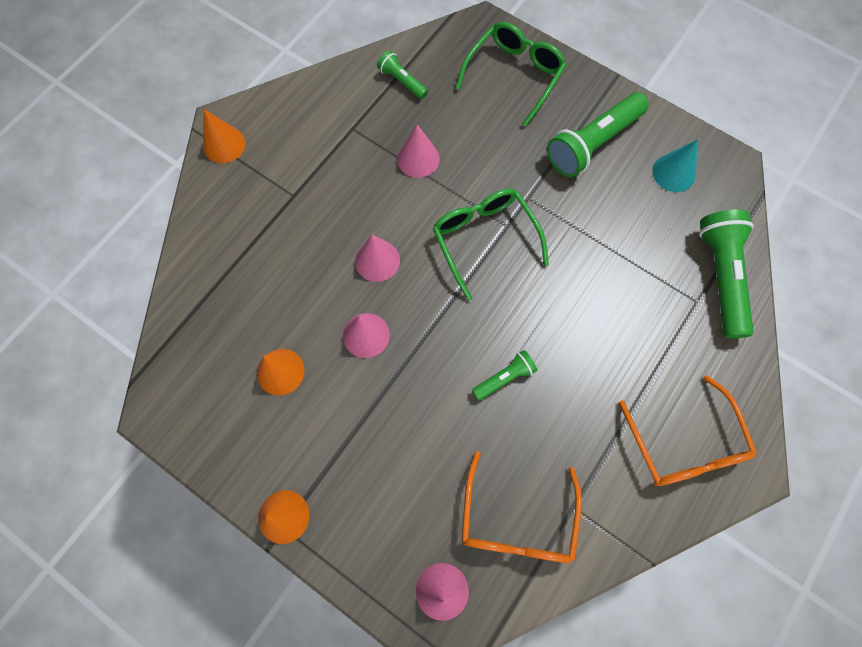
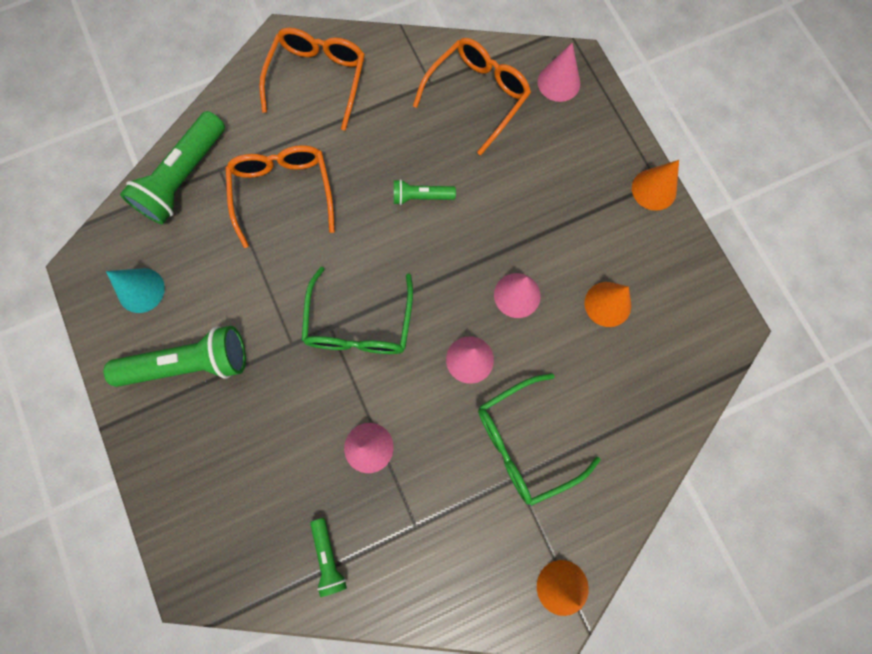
camera: 150 degrees left, 5 degrees up
green glasses [455,22,567,127] -> green glasses moved to [478,373,601,506]
none -> orange glasses [226,145,335,248]

